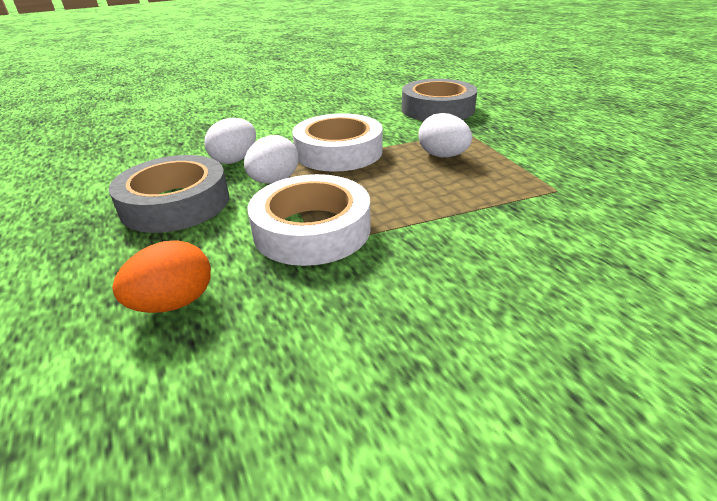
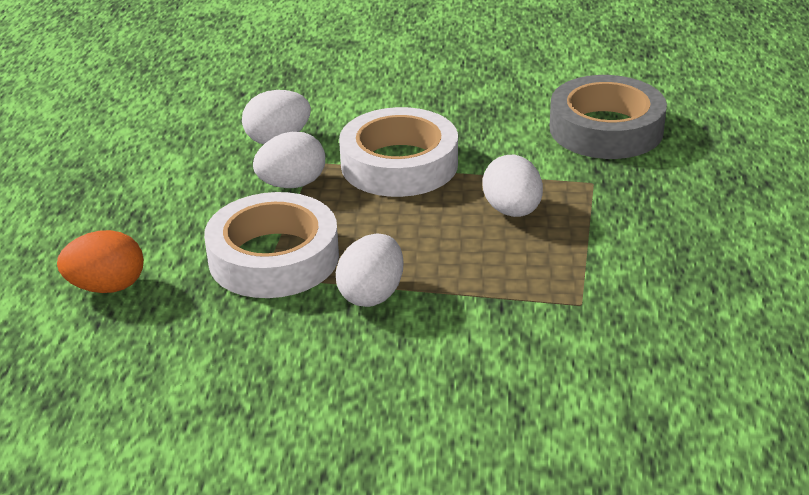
camera: 30 degrees right, 0 degrees up
grey tape [109,155,229,233] -> none
none -> white egg [336,233,404,307]

